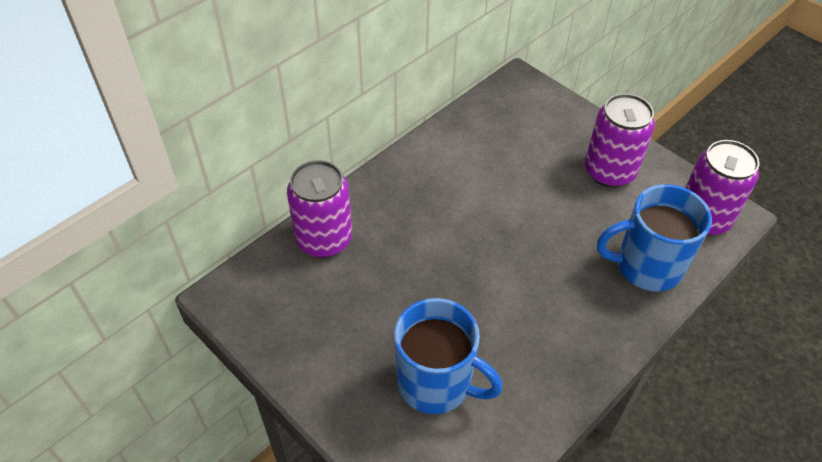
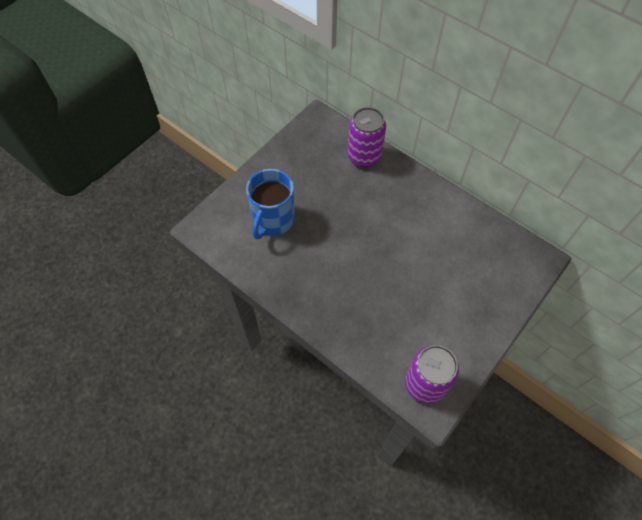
camera: 85 degrees right, 10 degrees up
purple can [585,94,655,188] -> none
blue mug [597,184,712,292] -> none

